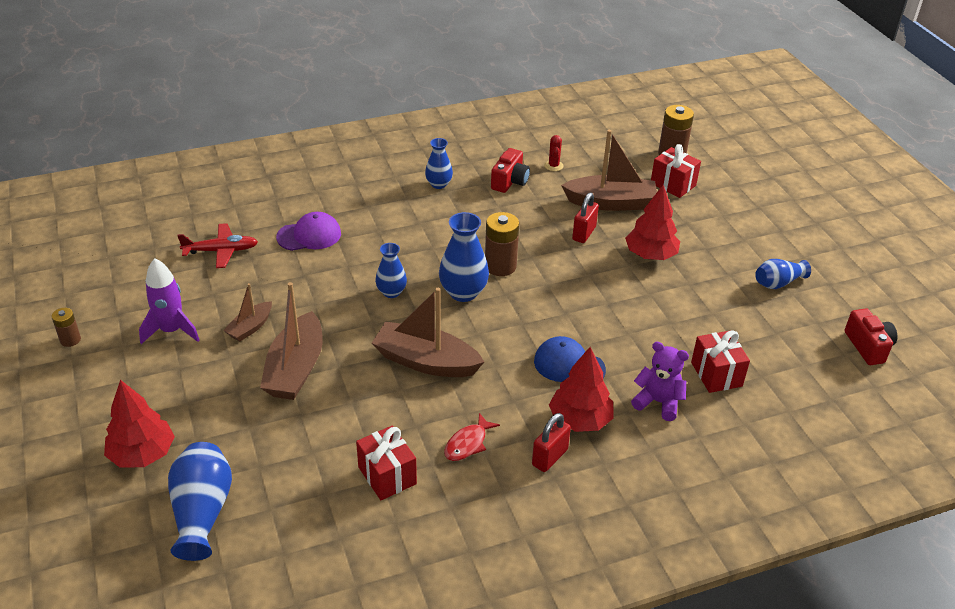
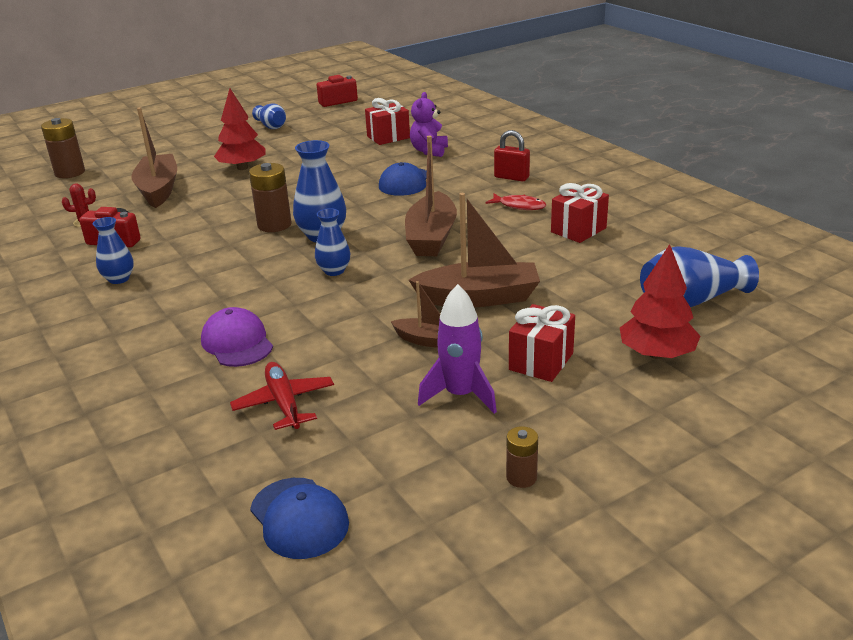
camera: 100 degrees left, 10 degrees down
red tree [549,347,614,432] -> none
red padlock [572,193,599,243] -> none
red gift [651,144,701,198] -> red gift moved to [509,304,575,382]
none -> blue cap [250,478,349,559]

